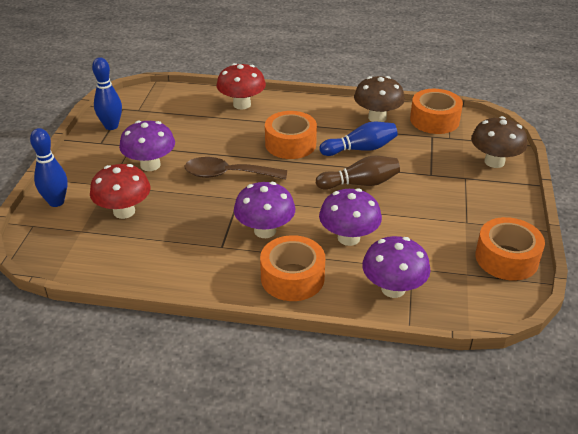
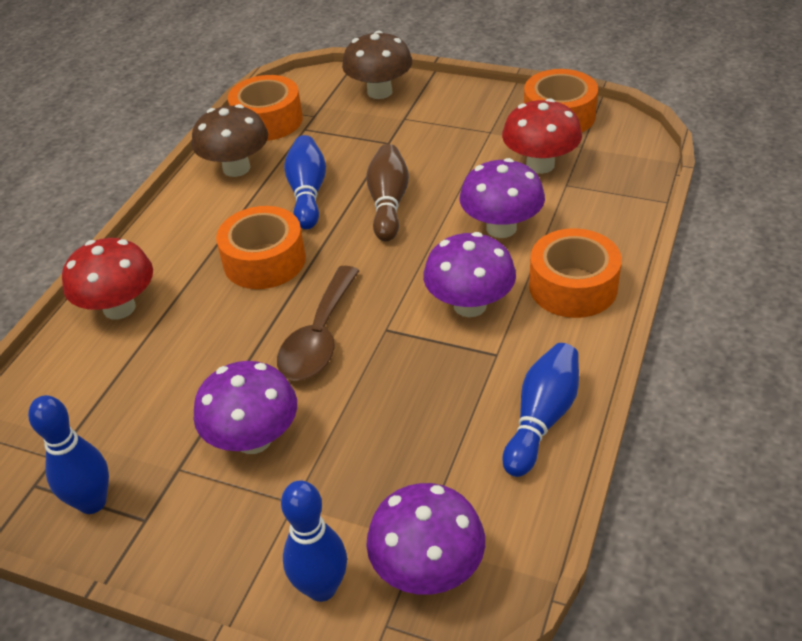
camera: 75 degrees left, 5 degrees up
red mushroom [90,164,150,219] -> red mushroom moved to [502,98,582,174]
purple mushroom [362,236,430,298] -> purple mushroom moved to [366,483,485,595]
none -> blue bowling pin [502,343,579,477]

